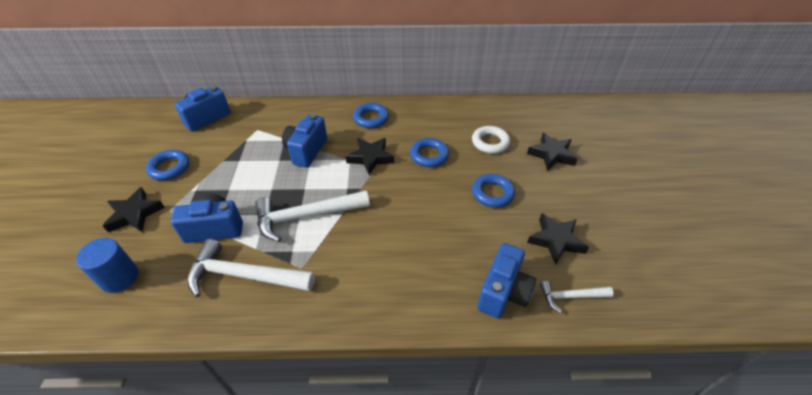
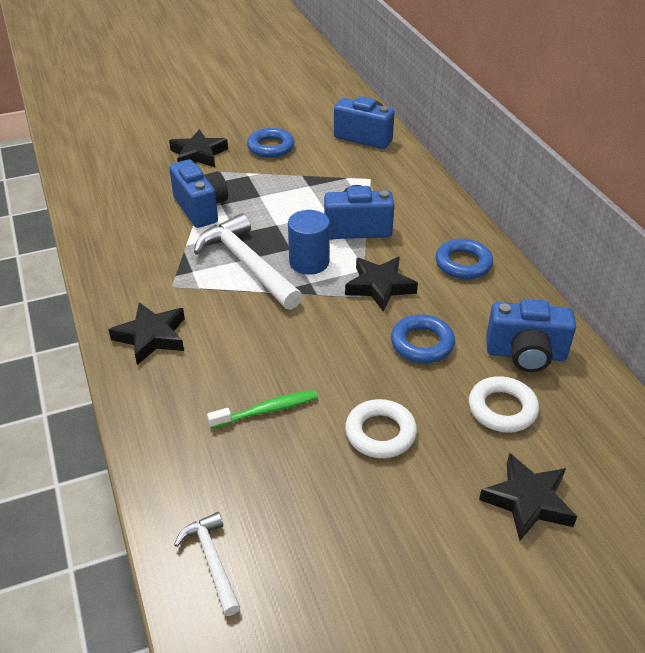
camera: 70 degrees right, 5 degrees down
blue cylinder [76,238,139,293] -> blue cylinder moved to [288,210,330,275]
white hammer [187,239,315,297] -> none
blue ring [472,174,515,208] -> white ring [345,399,417,458]
blue camera [477,243,536,319] -> blue camera moved to [486,299,576,372]
black star [527,213,589,264] -> black star moved to [108,302,185,365]
none -> green toothbrush [207,390,318,429]

